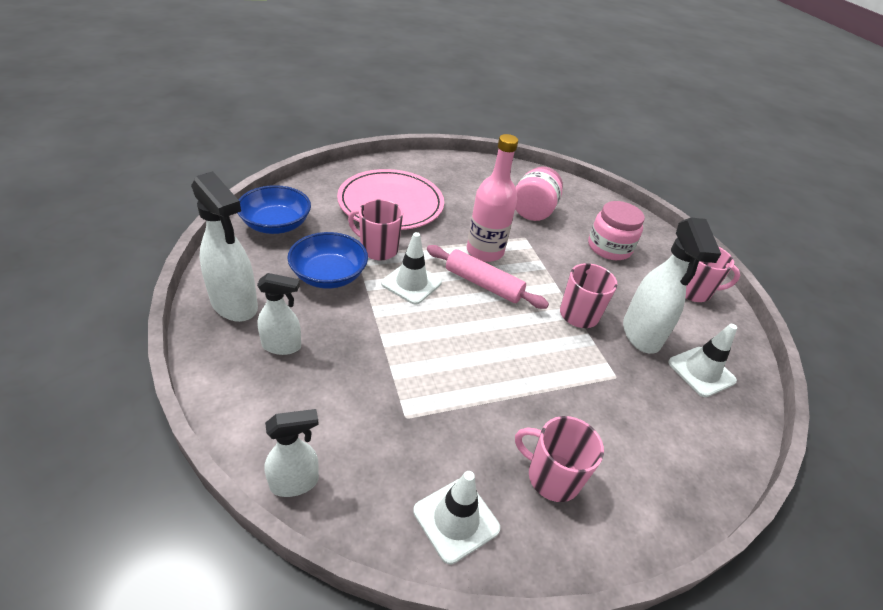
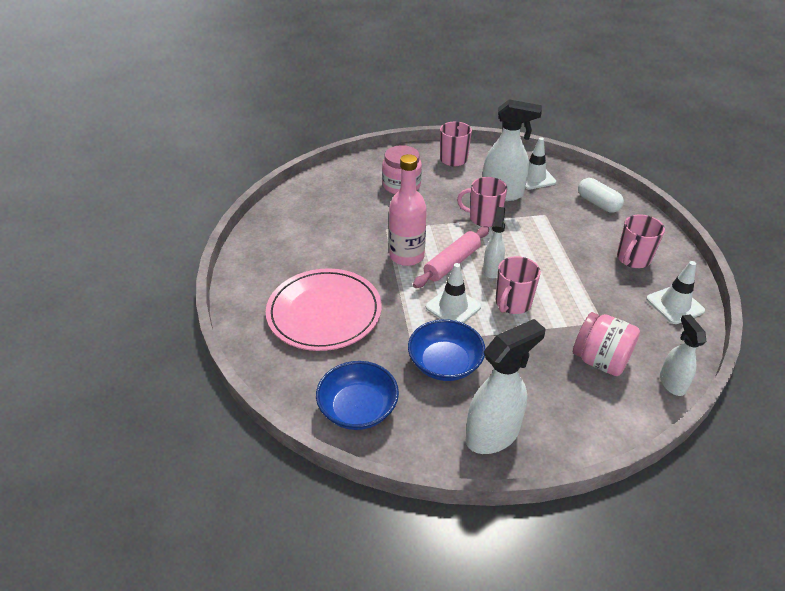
camera: 75 degrees left, 0 degrees up
white spray bottle [257,273,301,355] -> white spray bottle moved to [483,207,505,279]
pink mug [348,199,403,260] -> pink mug moved to [496,256,541,314]
pink jar [515,166,563,221] -> pink jar moved to [573,312,640,376]
none -> white capsule [578,178,624,213]

